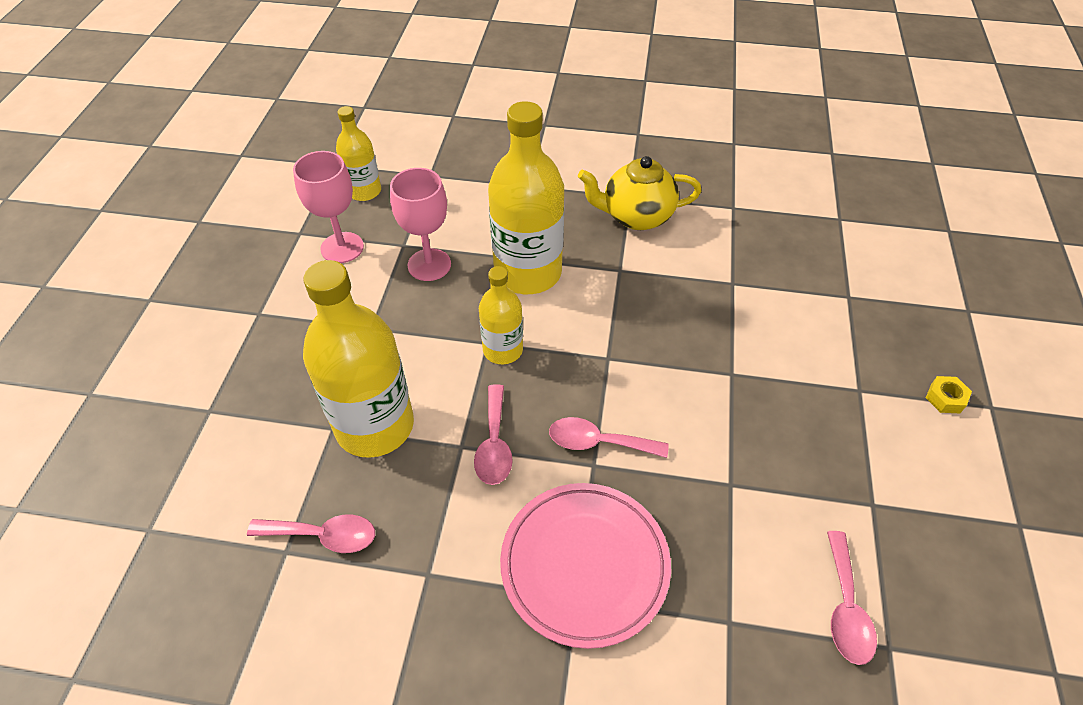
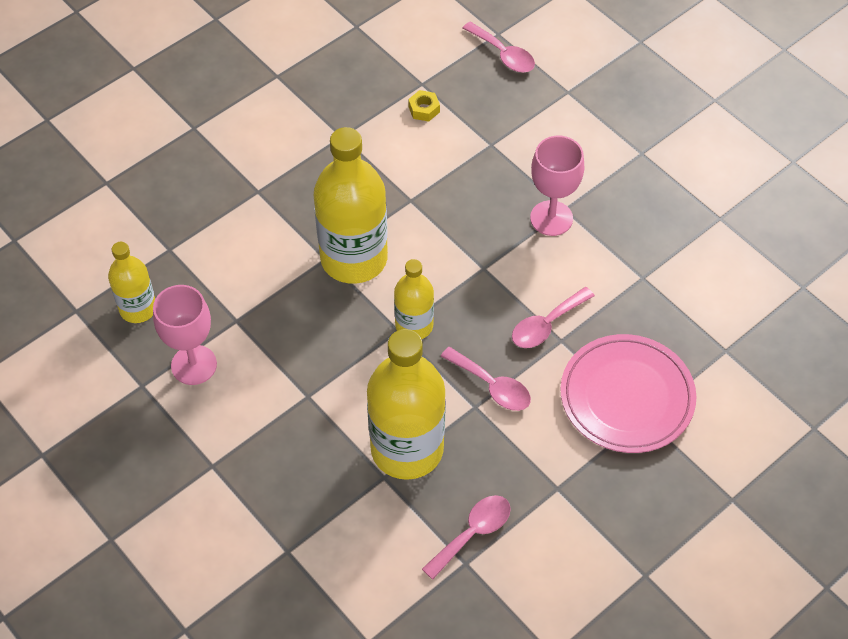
camera: 50 degrees left, 5 degrees up
pink goblet [390,168,451,281] -> pink goblet moved to [530,136,584,236]
yellow teapot [578,156,701,230] -> none
pink spoon [827,531,877,665] -> pink spoon moved to [462,22,535,73]
yellow nut [926,376,972,413] -> yellow nut moved to [408,90,440,122]

